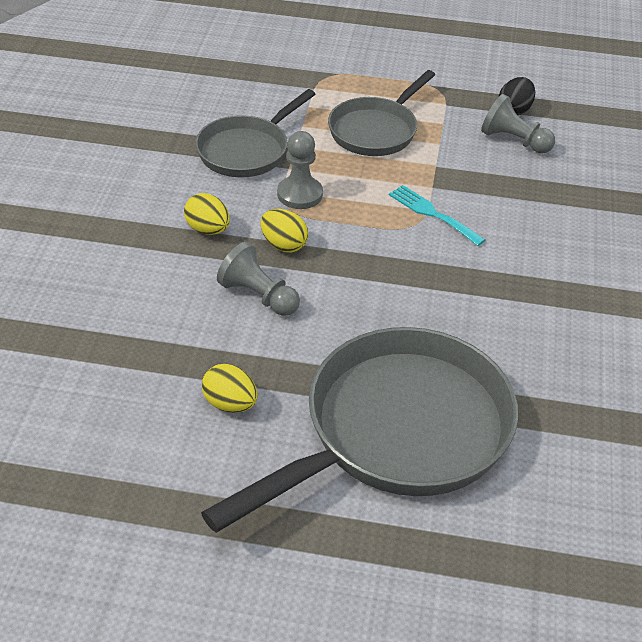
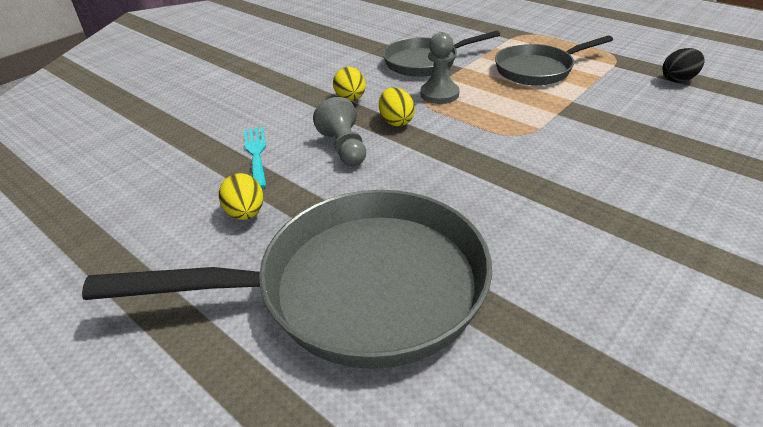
camera: 35 degrees right, 5 degrees down
turquoise fork [389,185,485,246] -> turquoise fork moved to [244,127,266,189]
grey pawn [481,94,555,154] -> none

